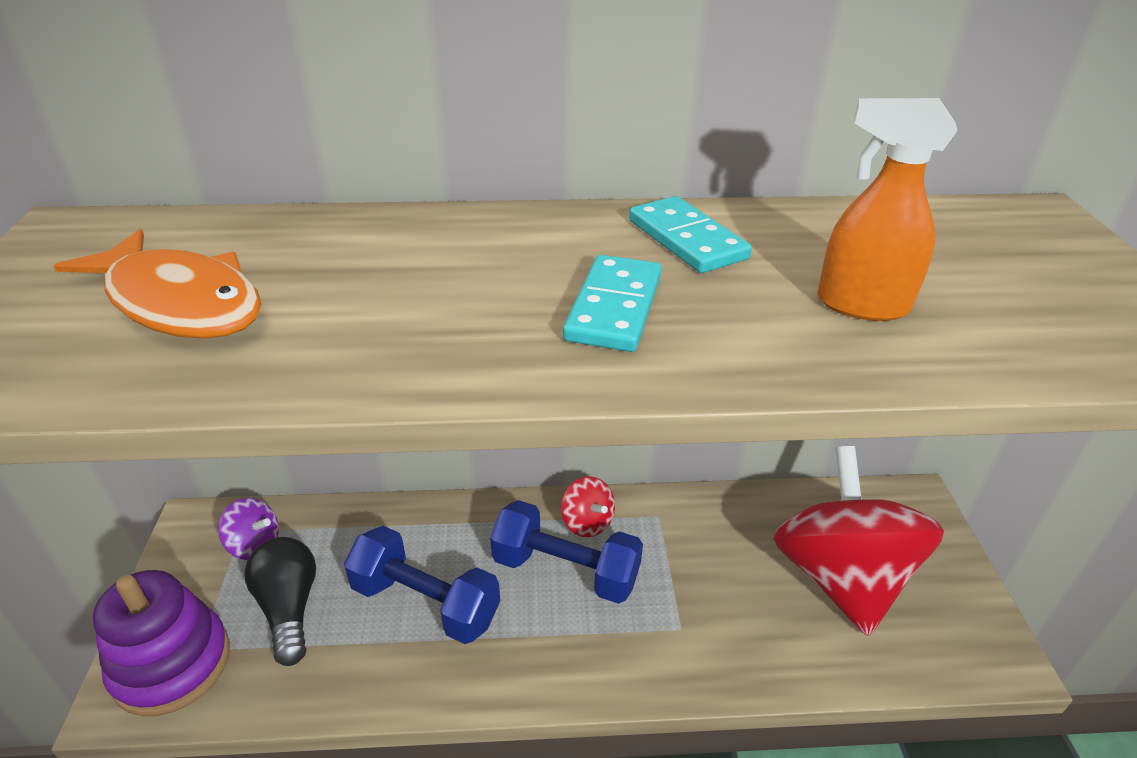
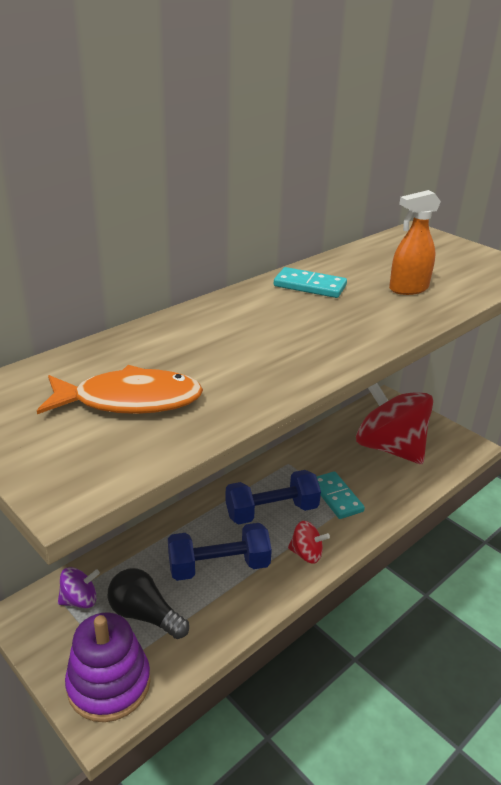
camera: 40 degrees left, 5 degrees down
red spinning top [561,476,615,537] -> red spinning top moved to [288,521,330,564]
turquoise domino [563,255,662,352] -> turquoise domino moved to [316,471,365,519]

